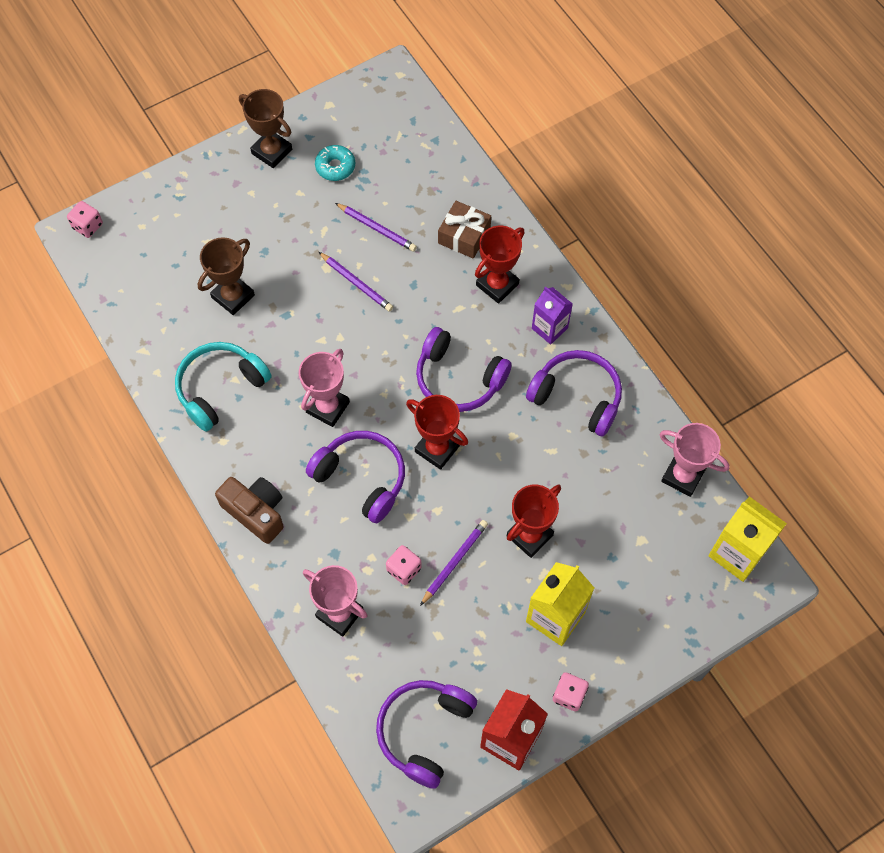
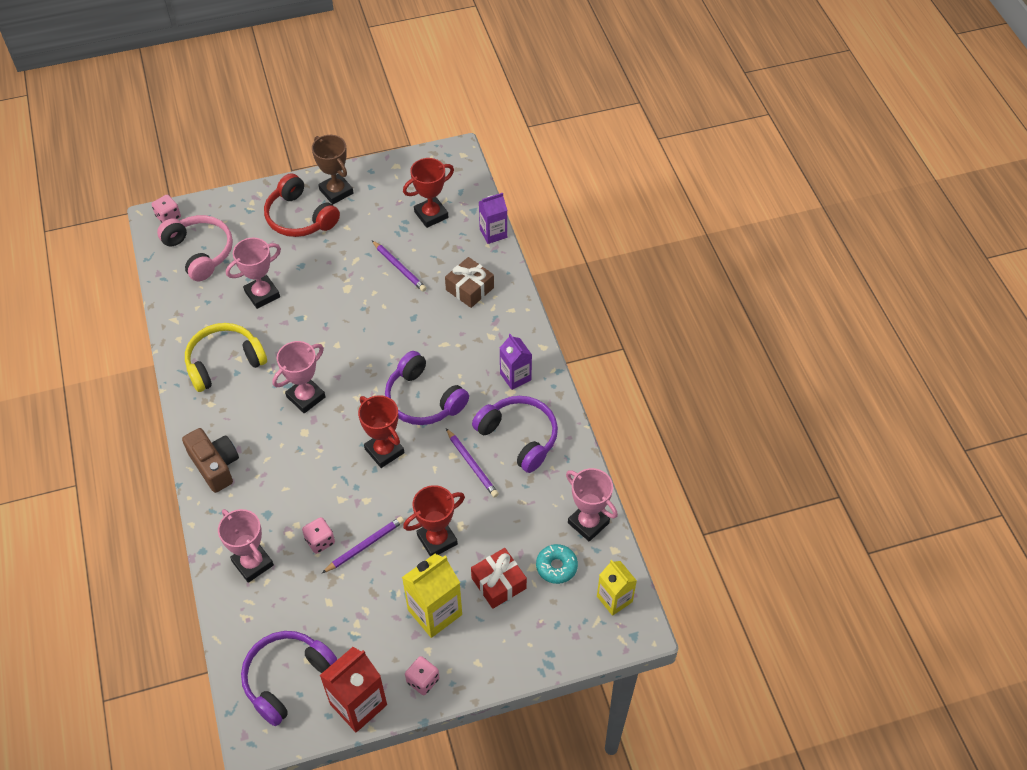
camera: 15 degrees right, 10 degrees down
turquoise headphones [175,342,272,432] -> yellow headphones [185,323,267,392]
brown trophy [197,237,255,315] -> pink trophy [226,238,281,309]
purple headphones [306,431,405,523] -> none
turquoise donut [315,145,355,181] -> turquoise donut moved to [536,544,578,584]
purple pencil [319,252,393,312] -> purple pencil moved to [446,428,499,497]
red trophy [475,226,525,303] -> red trophy moved to [403,158,454,228]
yellow carton [708,496,787,582] -> yellow carton [597,560,637,616], size x0.66
none -> pink headphones [157,215,233,281]
none -> red headphones [264,173,340,237]
none -> red gift [471,548,527,609]
none -> purple carton [479,193,507,244]

